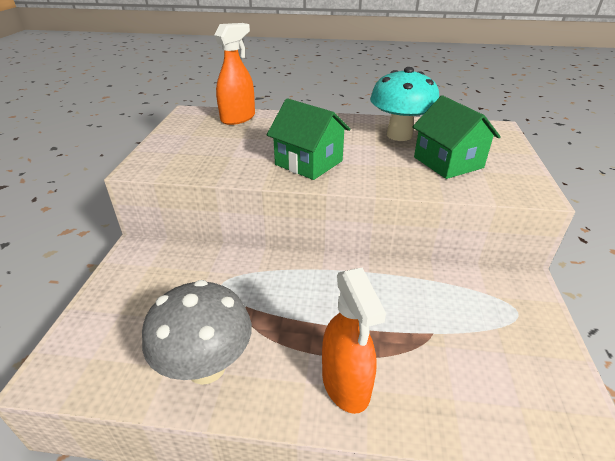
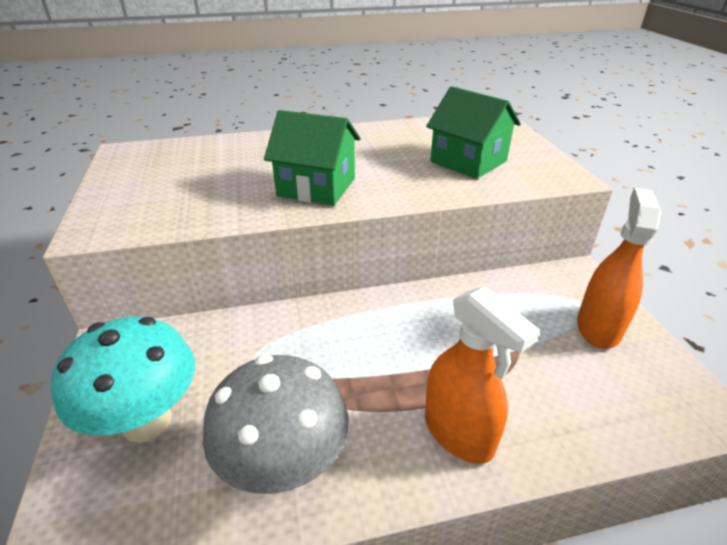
camera: 20 degrees left, 0 degrees up
orange spray bottle [214,23,255,125] -> orange spray bottle moved to [577,187,662,349]
turquoise mushroom [370,67,439,141] -> turquoise mushroom moved to [51,317,195,443]

